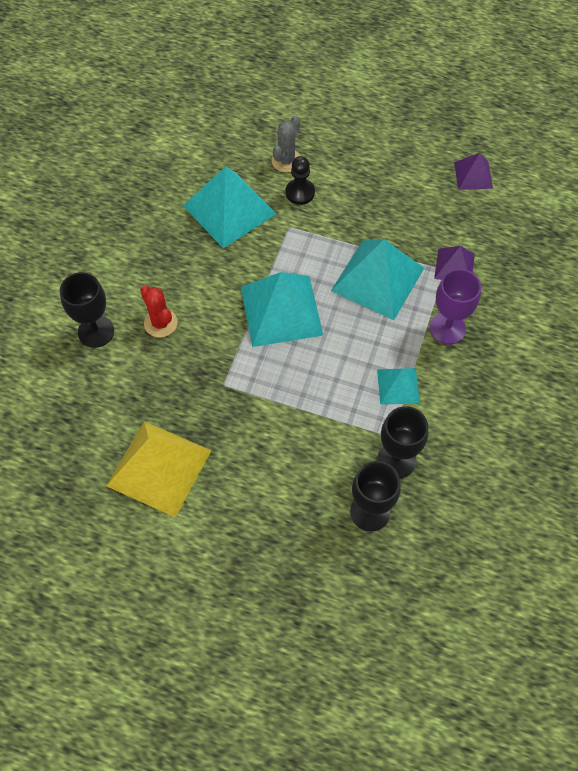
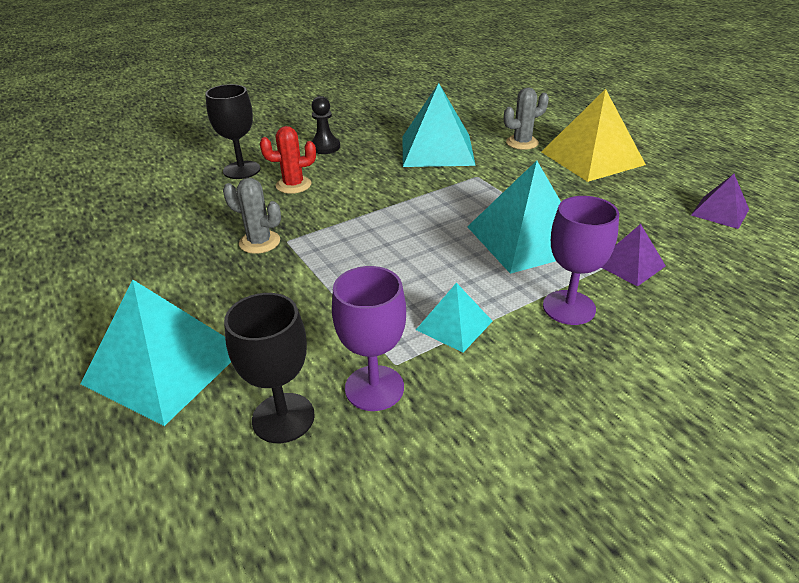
camera: 40 degrees right, 25 degrees down
yellow pyramid [106,421,211,517] -> yellow pyramid moved to [541,89,646,182]
red cactus [140,285,178,337] -> red cactus turned 75 degrees clockwise [260,126,316,194]
turquoise pyramid [241,272,323,347] -> turquoise pyramid moved to [80,279,231,426]
black pawn [286,156,315,205] -> black pawn moved to [311,96,340,154]
black goblet [377,406,428,478] -> purple goblet [332,266,406,411]
none -> grey cactus [223,178,281,254]

